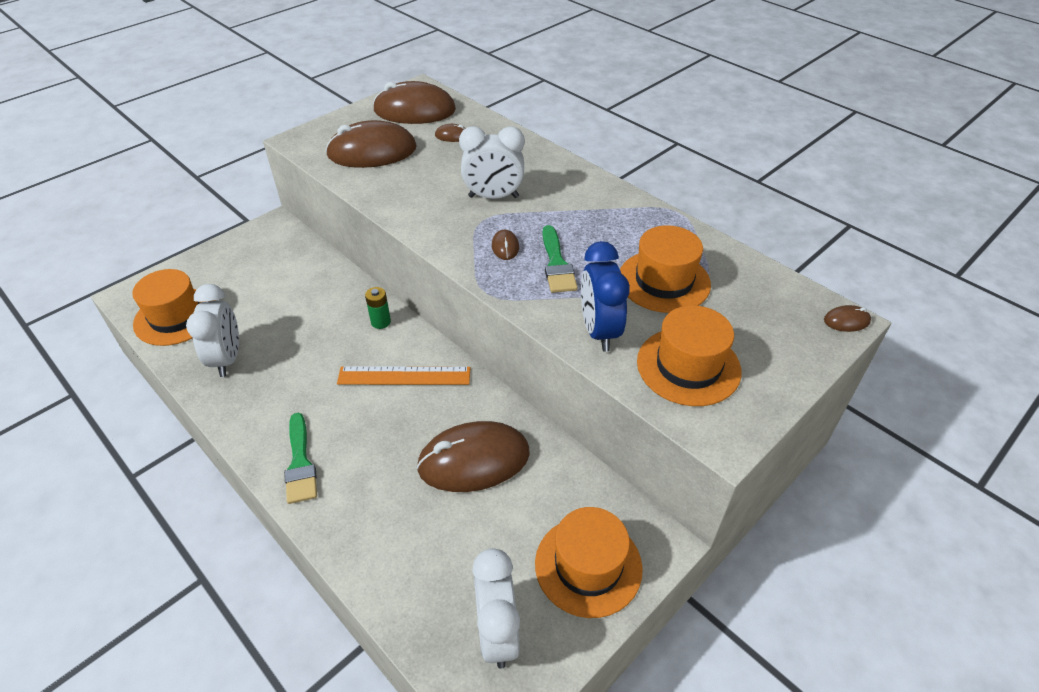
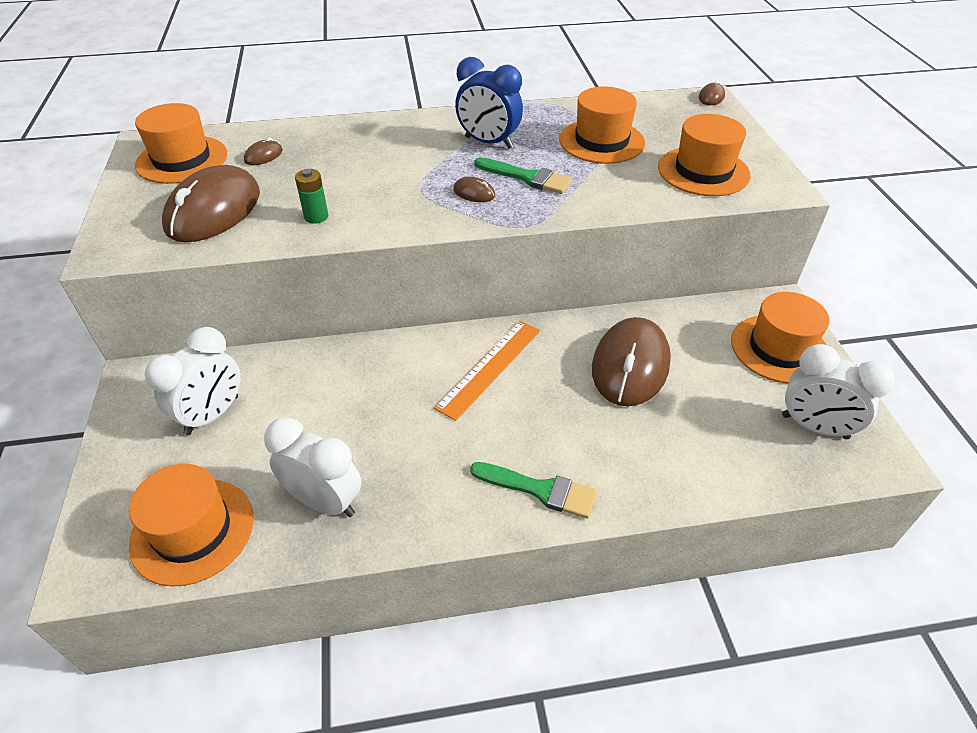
camera: 55 degrees left, 0 degrees up
green battery [365,287,391,329] -> green battery moved to [295,169,328,224]
brown mouse [373,81,456,124] -> orange hat [135,103,227,184]
white clock [459,126,525,199] -> white clock moved to [145,327,241,435]
blue clock [581,241,630,352] -> blue clock moved to [455,57,523,149]

